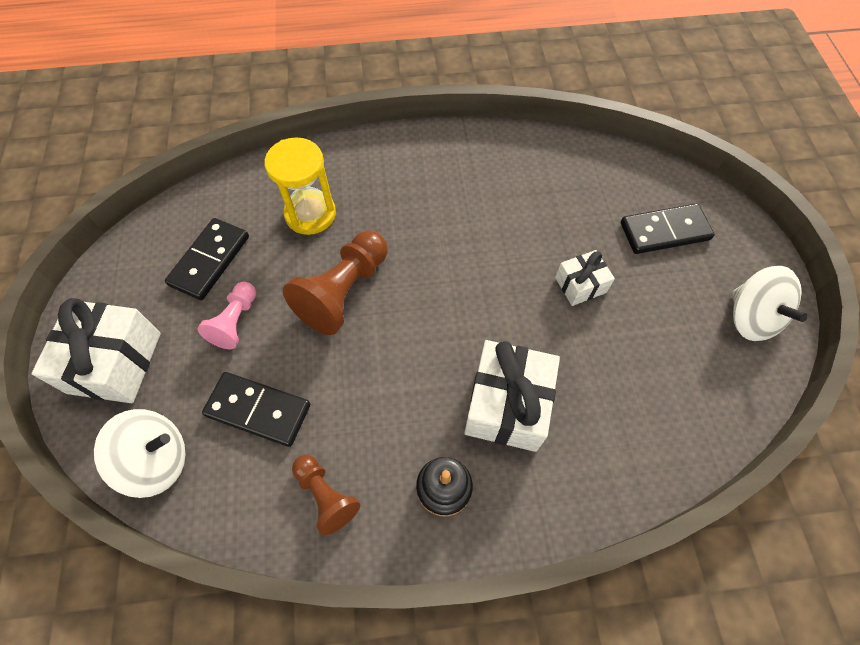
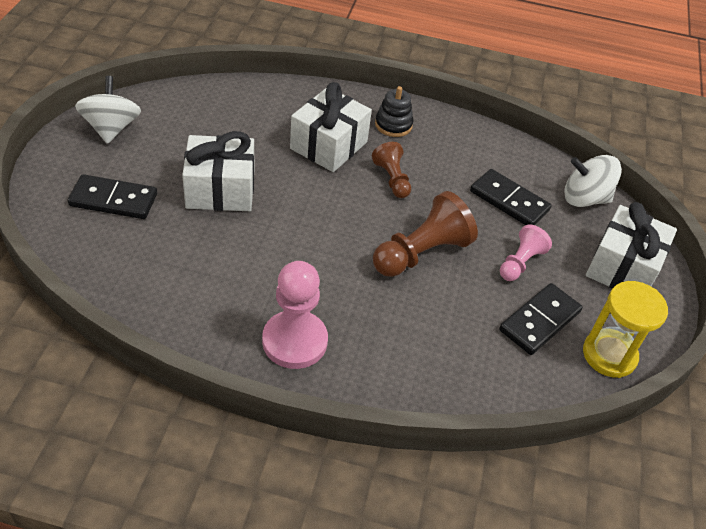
camera: 165 degrees left, 15 degrees down
yellow hourglass [264,137,336,235] -> yellow hourglass moved to [583,281,668,378]
brown pawn [292,454,360,535] -> brown pawn moved to [372,142,411,198]
white gift [555,250,615,306] -> white gift [182,131,254,211], size x1.81
none -> pink pawn [262,261,328,369]

